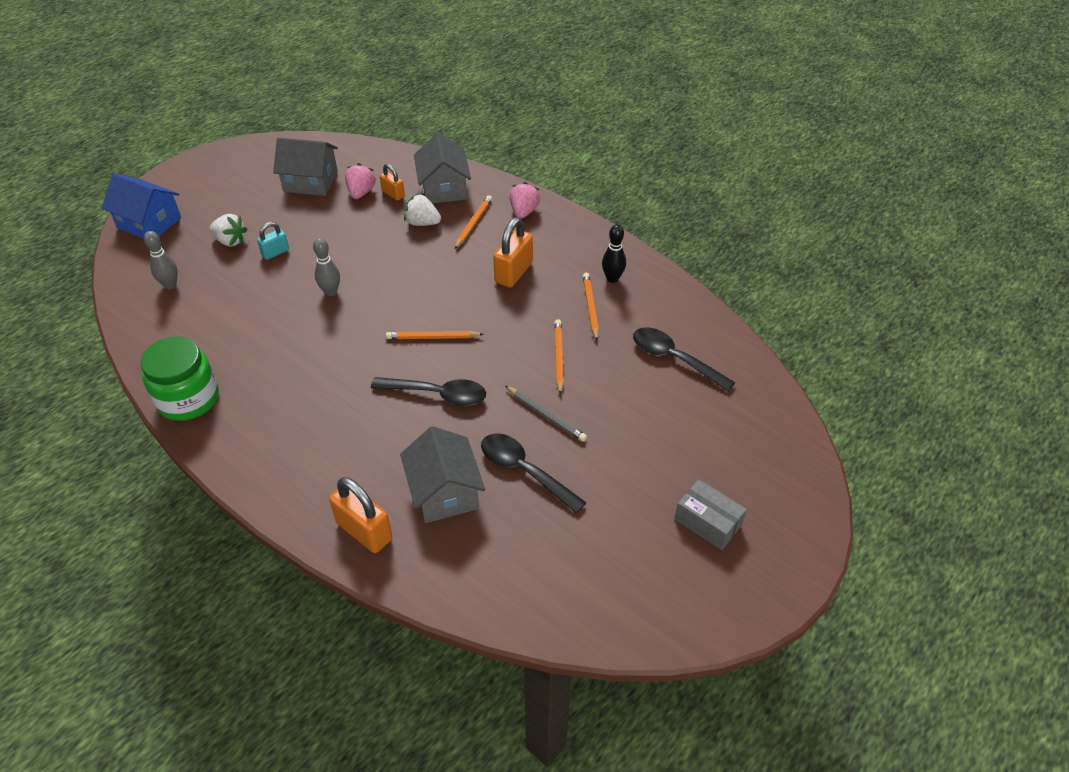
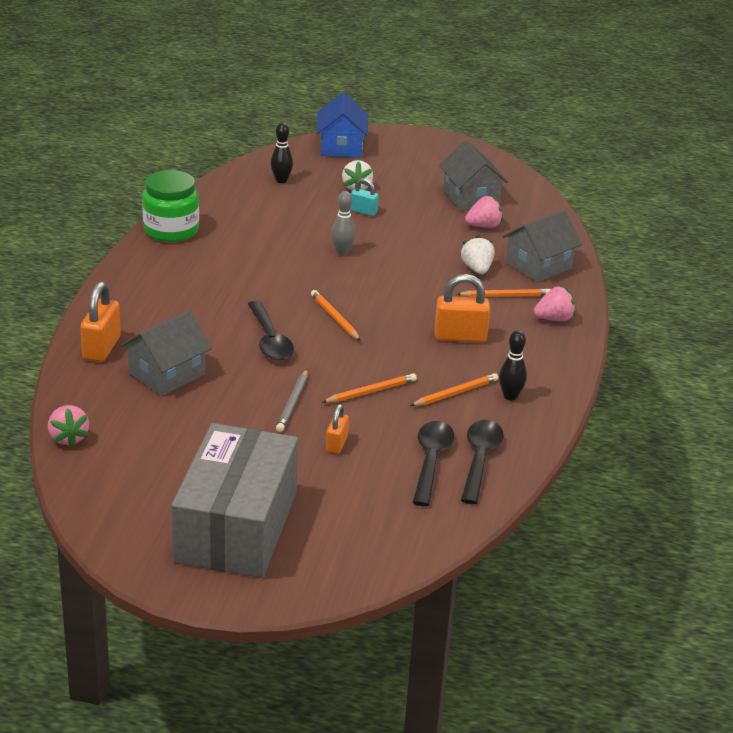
camera: 60 degrees right, 15 degrees down
grey bowling pin [144,231,178,289] -> black bowling pin [270,123,293,183]
orange padlock [380,164,405,201] -> orange padlock moved to [326,404,349,454]
black spoon [481,433,586,513] -> black spoon moved to [461,420,504,504]
grey box [675,479,747,550] -> grey box [171,423,298,578], size x2.32
none -> pink strawberry [48,405,89,448]

